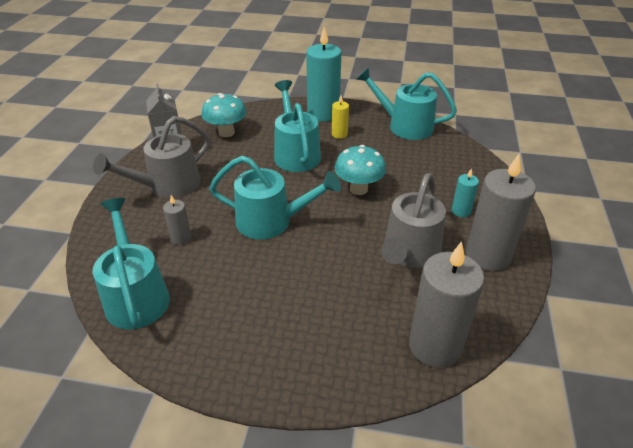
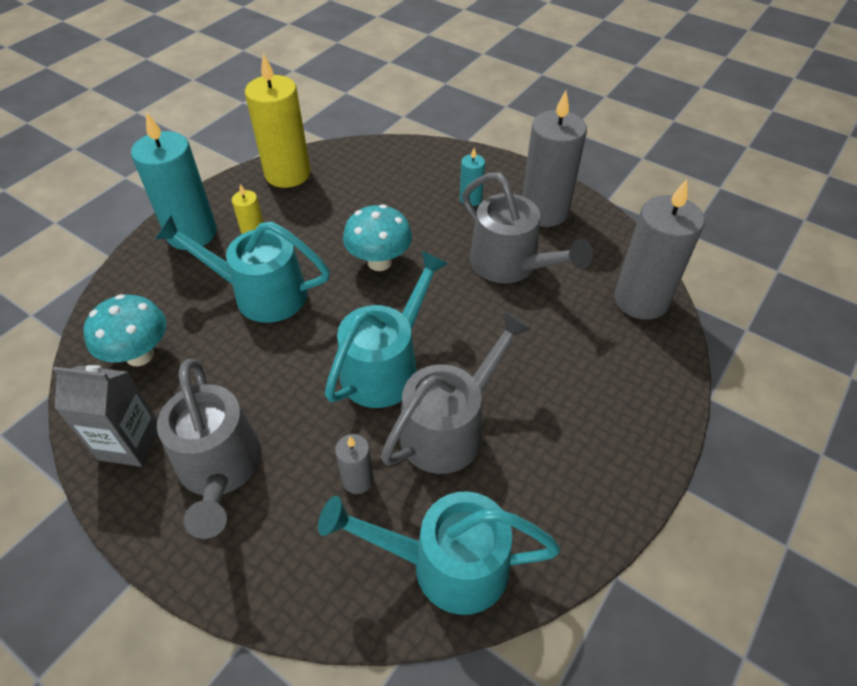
camera: 65 degrees left, 10 degrees up
turquoise watering can [356,67,457,140] -> yellow candle [245,53,311,188]
none -> grey watering can [381,311,532,474]

